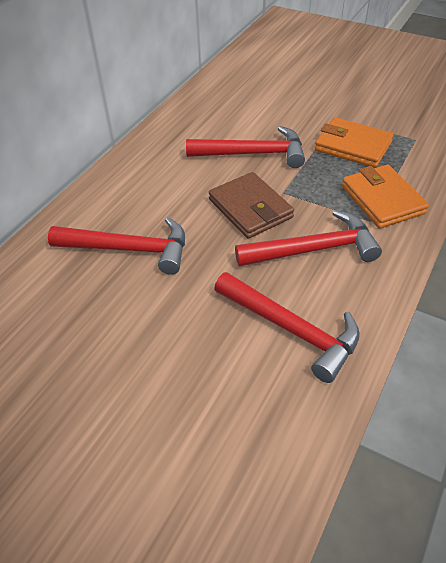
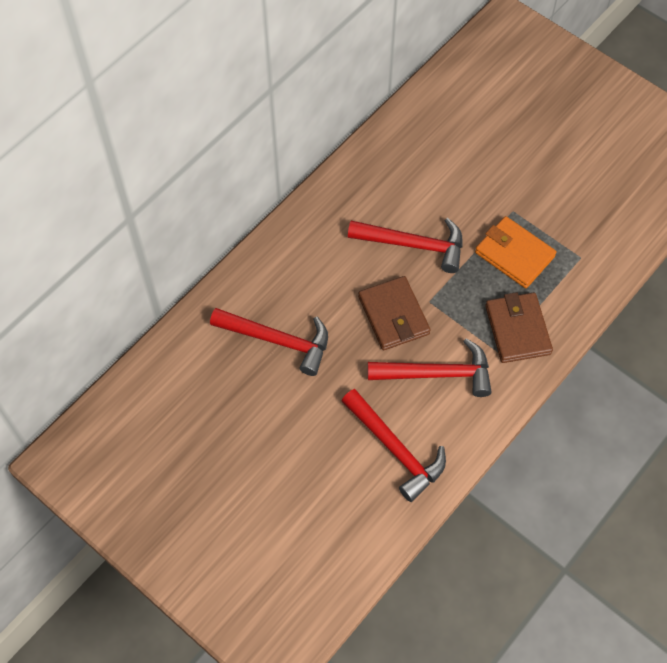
camera: 10 degrees right, 15 degrees up
orange wallet [342,165,429,229] -> brown wallet [485,292,553,363]

